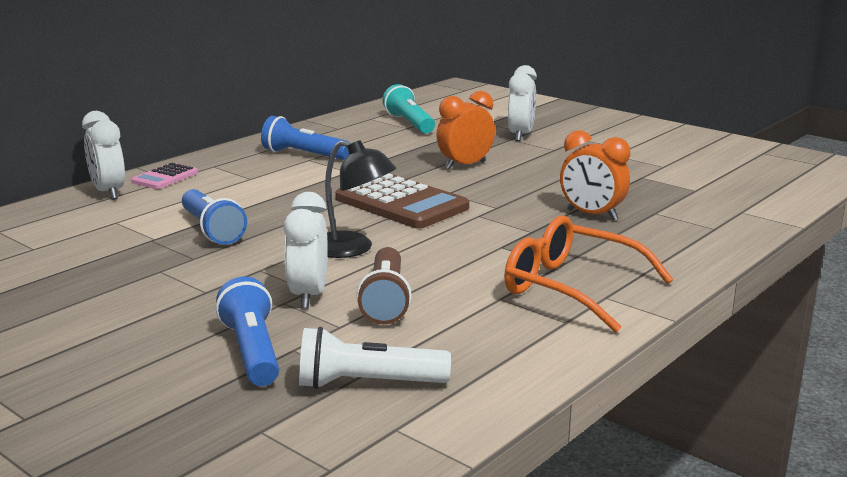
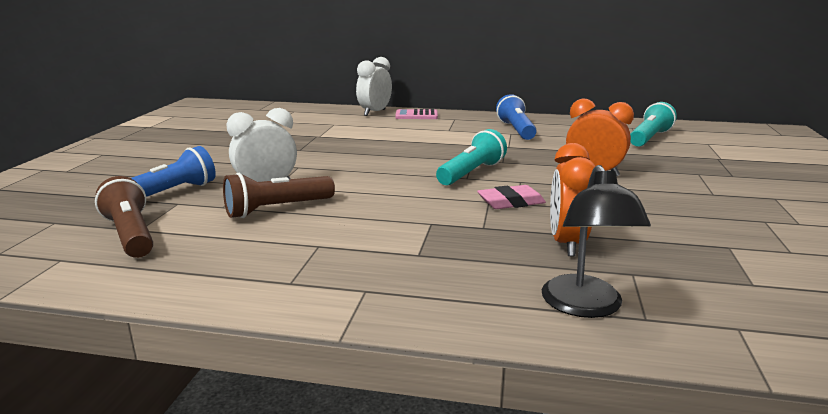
camera: 60 degrees right, 0 degrees up
blue flashlight [182,189,247,245] -> none
white flashlight [299,327,451,389] -> brown flashlight [95,176,153,258]
black lamp [325,140,396,258] -> black lamp moved to [542,165,651,318]
brown calculator [335,173,469,229] -> turquoise flashlight [436,129,507,185]
orange glasses [504,215,674,333] -> none
white clock [508,65,537,141] -> none
none -> pink eraser [477,185,546,209]

